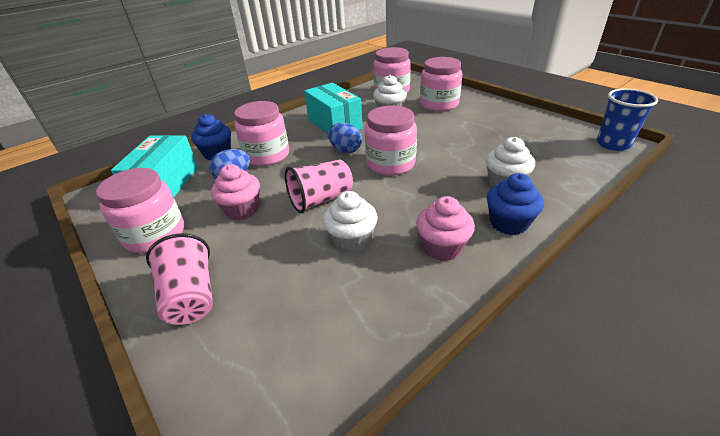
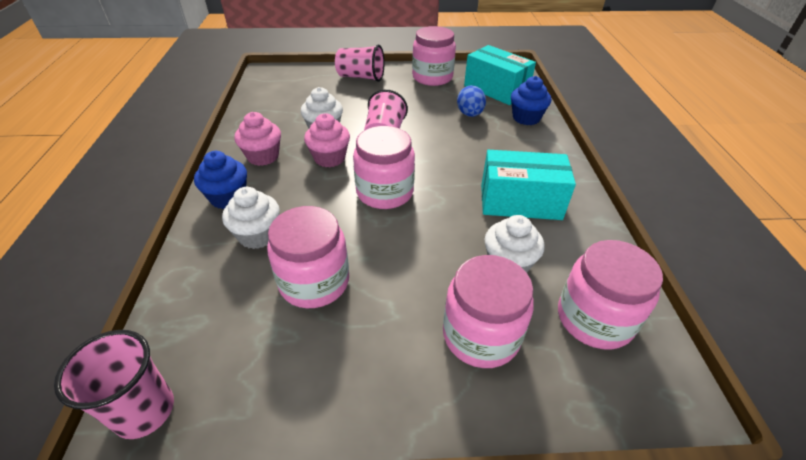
camera: 125 degrees right, 5 degrees up
pink cupcake [211,164,260,220] -> pink cupcake moved to [304,113,350,167]
pink jar [234,101,289,166] -> pink jar moved to [267,206,349,308]
blue egg [328,123,362,153] -> none
blue cup [597,88,658,151] -> pink cup [54,330,174,439]

